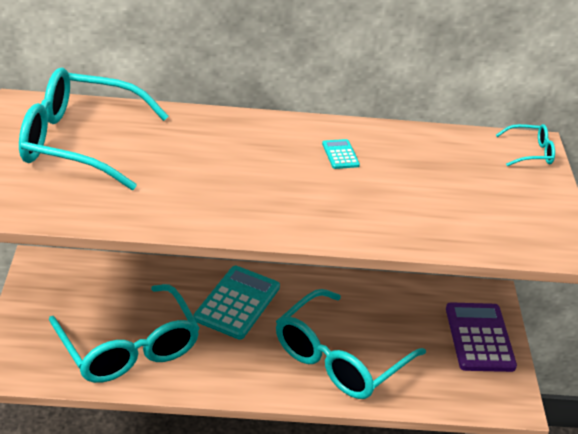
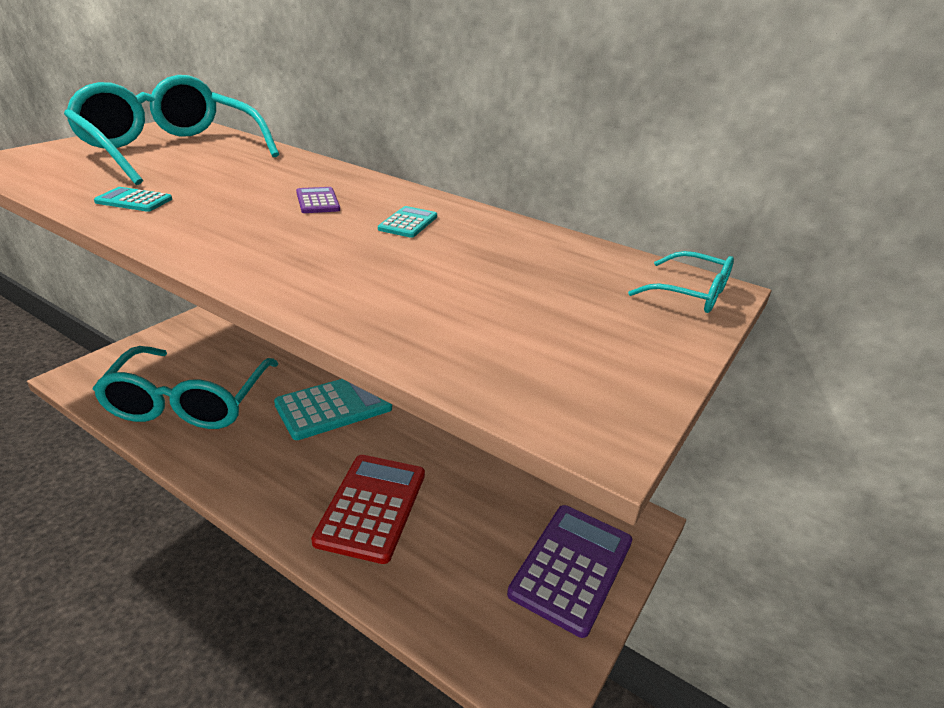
camera: 35 degrees right, 5 degrees down
turquoise glasses [276,289,426,399] -> red calculator [311,455,425,564]
none -> turquoise calculator [94,187,172,212]
none -> purple calculator [296,187,340,213]

